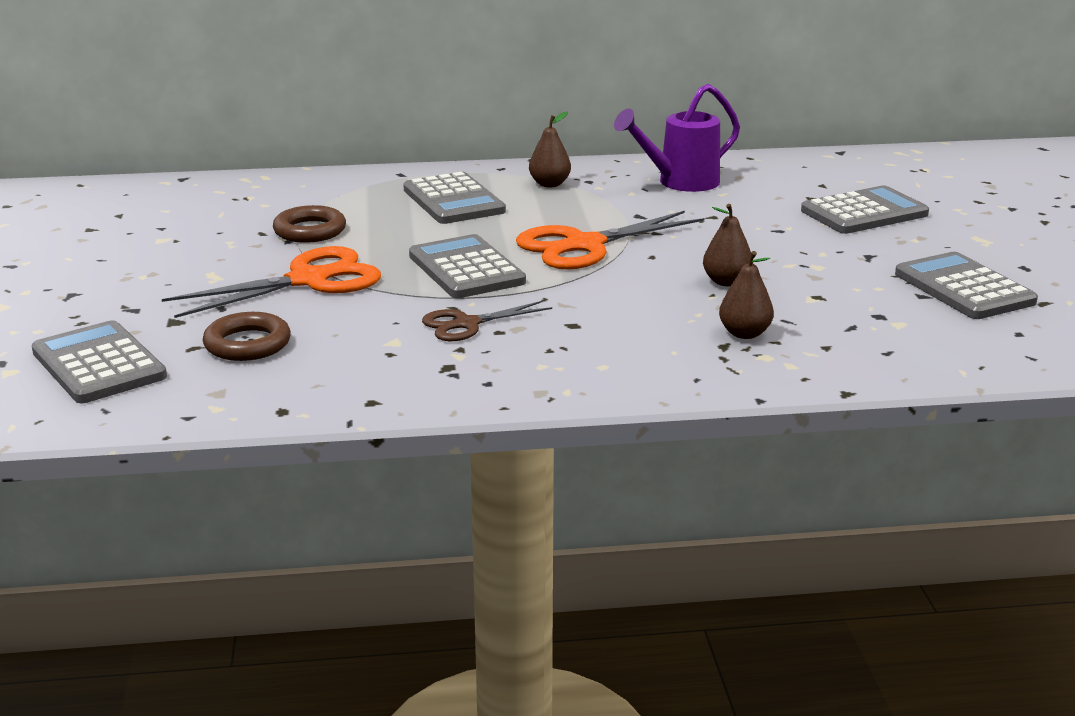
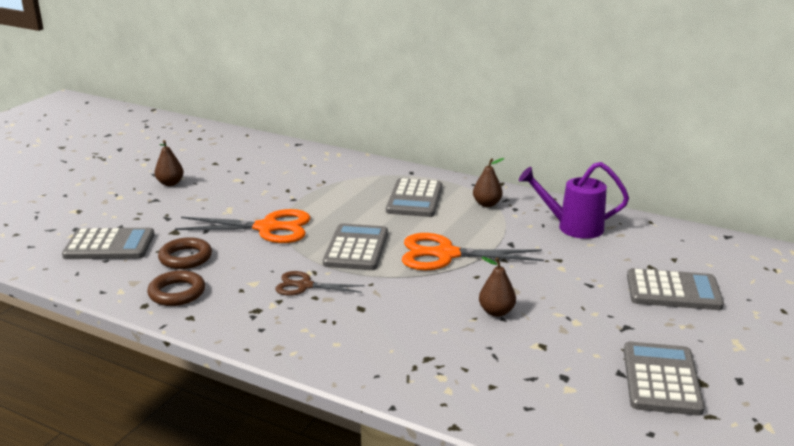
camera: 35 degrees right, 0 degrees up
grey calculator [31,320,167,403] -> grey calculator turned 90 degrees clockwise [62,228,155,259]
brown ring [273,205,346,243] -> brown ring moved to [147,270,205,306]
brown pear [719,251,774,339] -> brown pear moved to [154,140,184,186]

